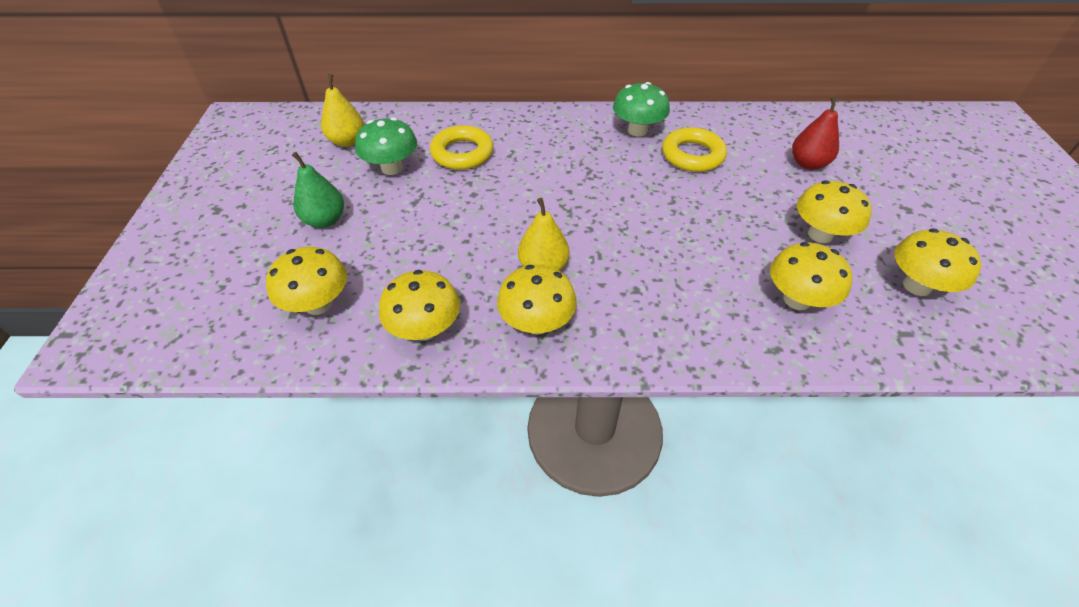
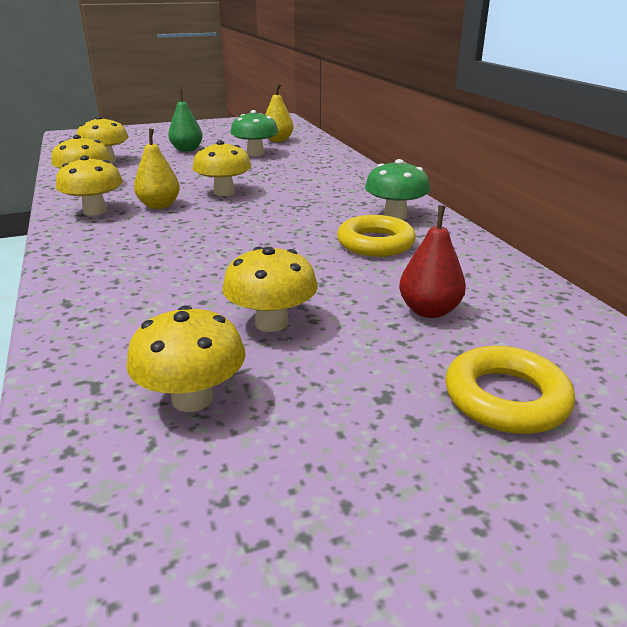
camera: 70 degrees right, 20 degrees down
yellow ring [430,125,494,170] -> yellow ring moved to [445,346,575,434]
yellow mushroom [770,242,852,310] -> yellow mushroom moved to [193,140,252,196]

